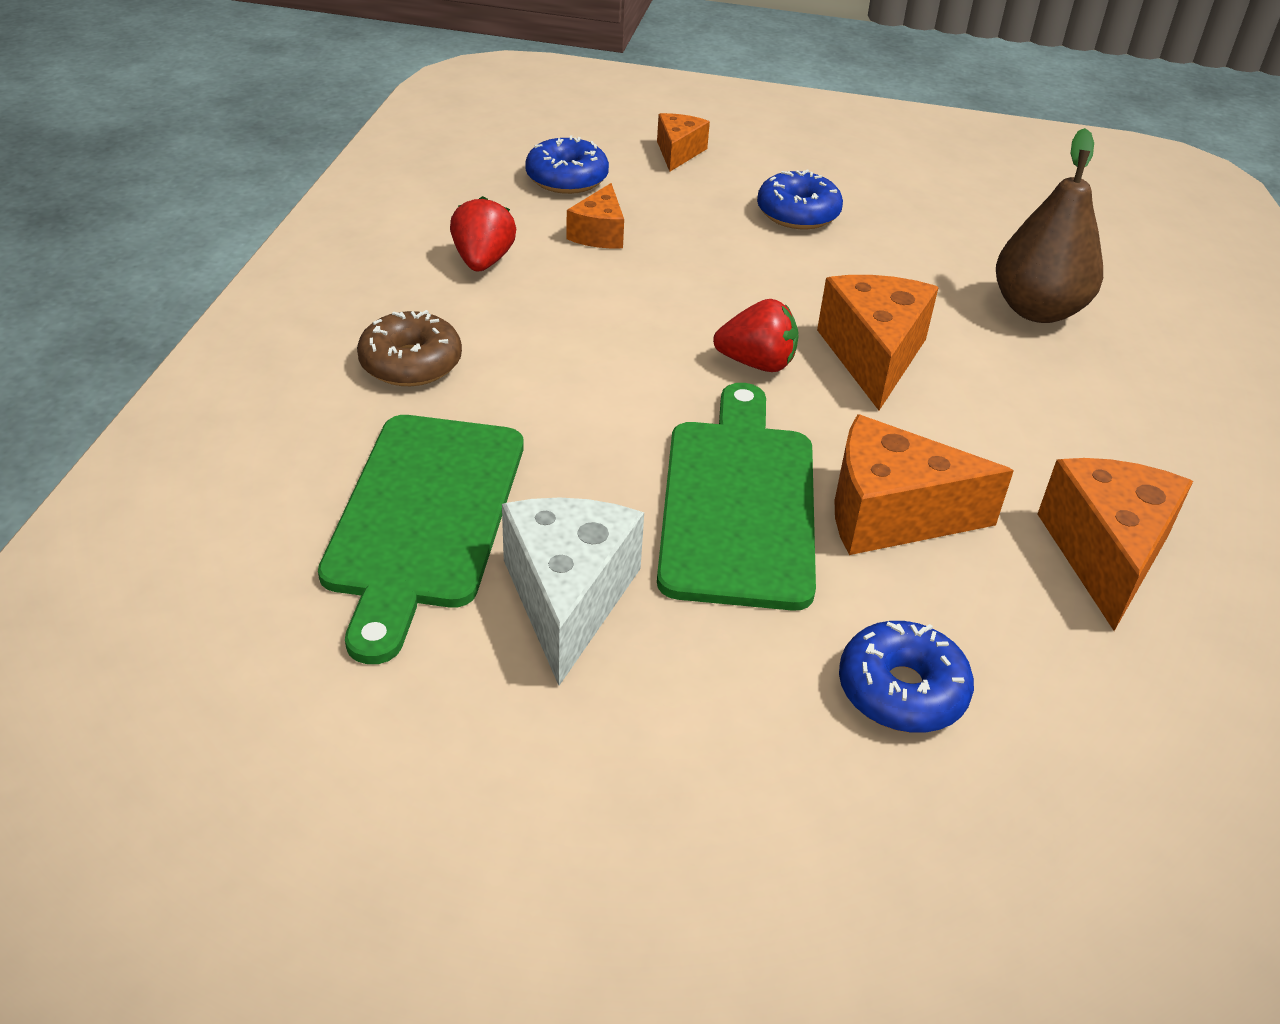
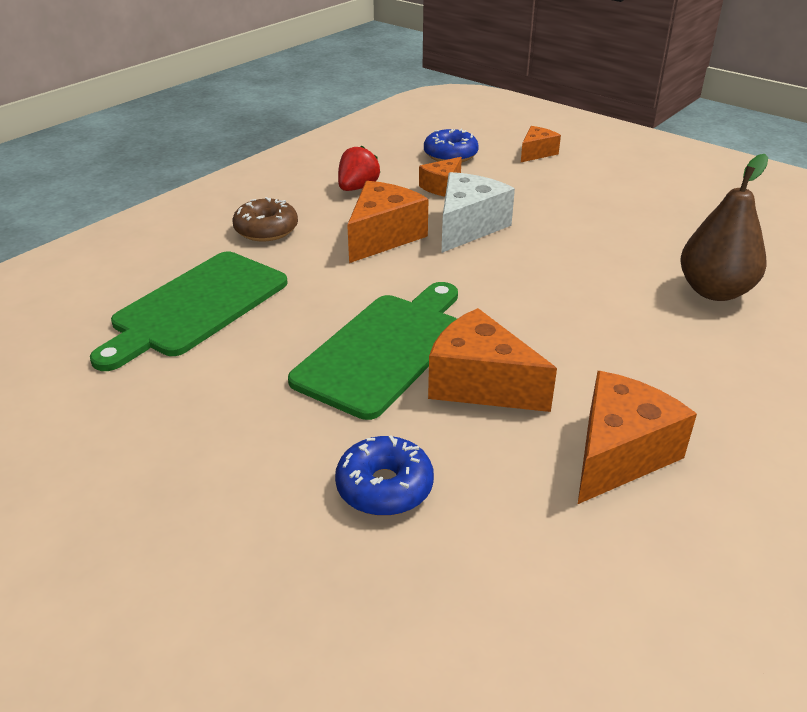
camera: 30 degrees right, 5 degrees down
white cheese [502,498,644,685] -> white cheese moved to [442,172,515,253]
red strawberry [713,299,799,372] -> none
blue donut [757,169,843,229] -> none
orange cheese [817,275,939,410] -> orange cheese moved to [347,181,429,263]

